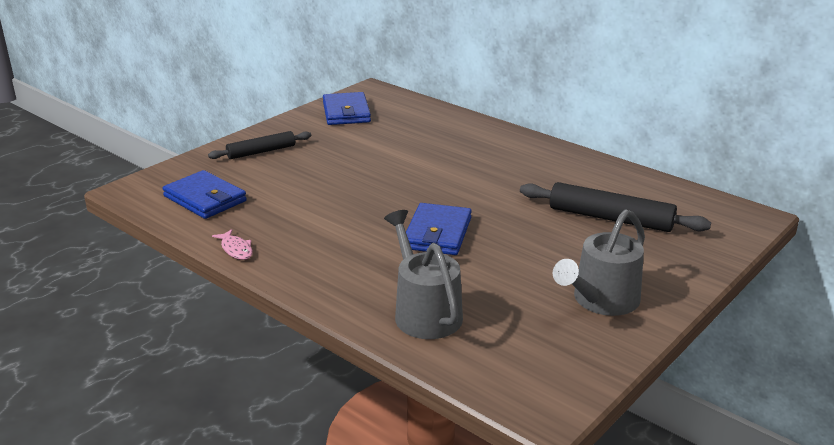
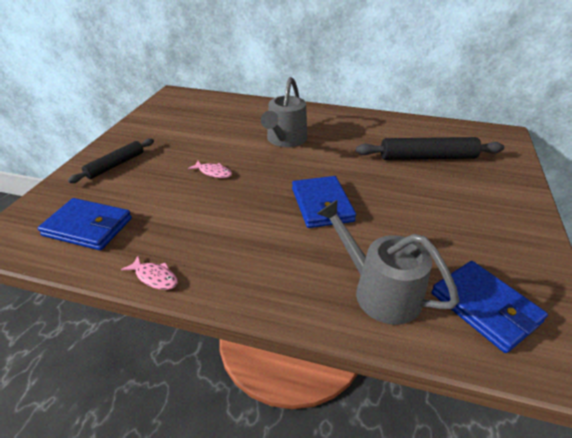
camera: 25 degrees left, 10 degrees up
blue wallet [323,92,371,125] -> blue wallet moved to [431,261,548,353]
grey watering can [553,209,645,316] -> grey watering can moved to [261,77,307,147]
none -> pink fish [188,161,232,178]

